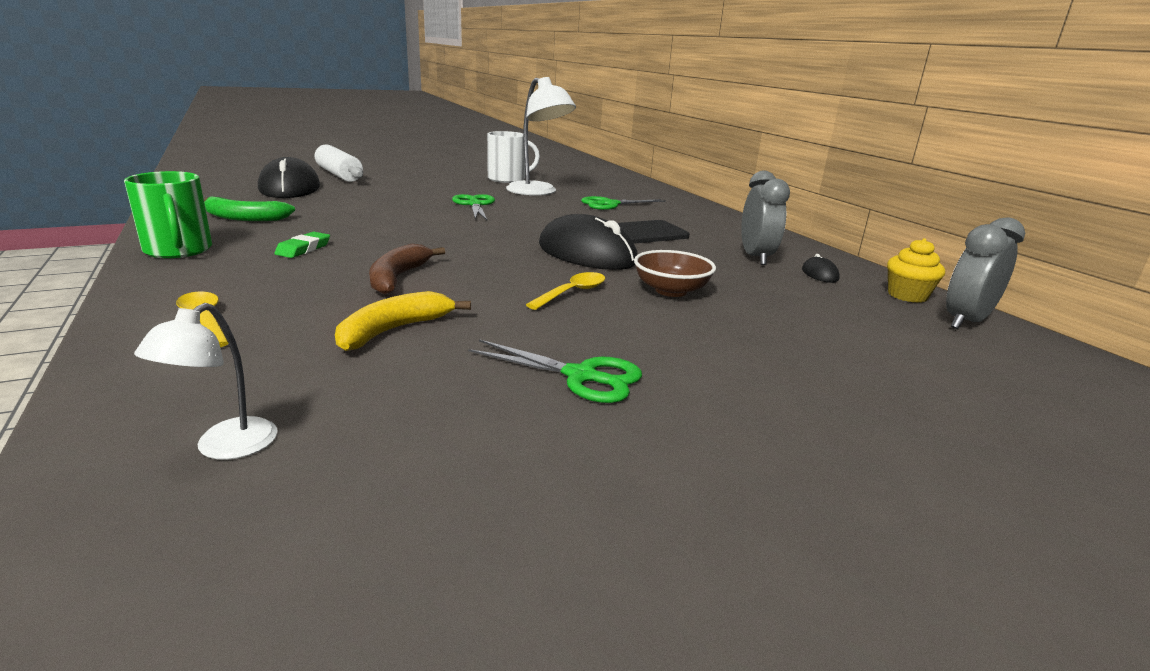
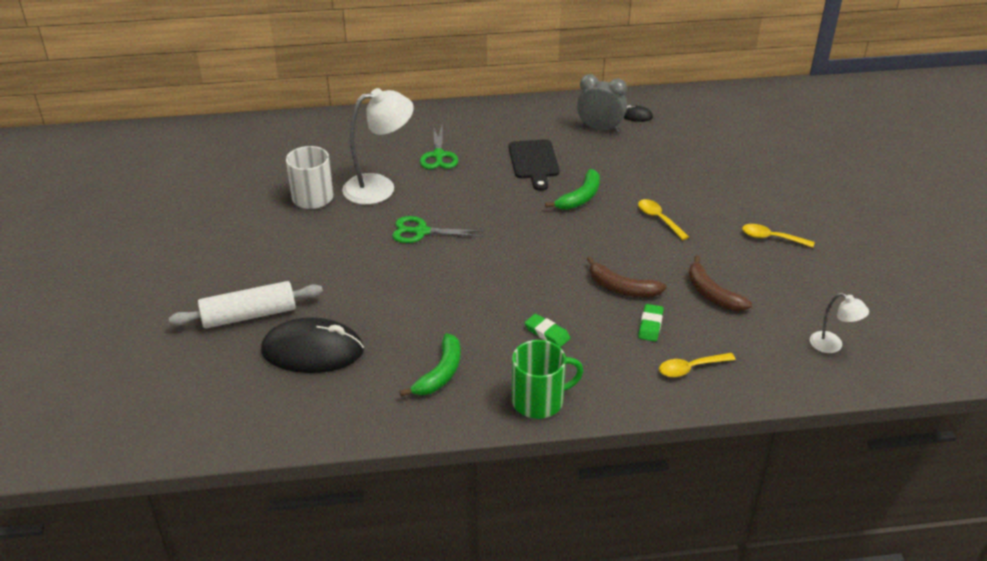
camera: 70 degrees left, 15 degrees up
yellow banana [335,291,471,351] -> brown banana [689,256,752,311]
green scissors [468,339,642,403] -> yellow spoon [742,224,815,248]
black mouse [539,214,638,270] -> green banana [545,169,600,210]
brown bowl [634,250,716,297] -> none
yellow cupcake [887,238,945,303] -> none
grey clock [946,217,1025,329] -> none
none -> green eraser [638,304,664,342]

